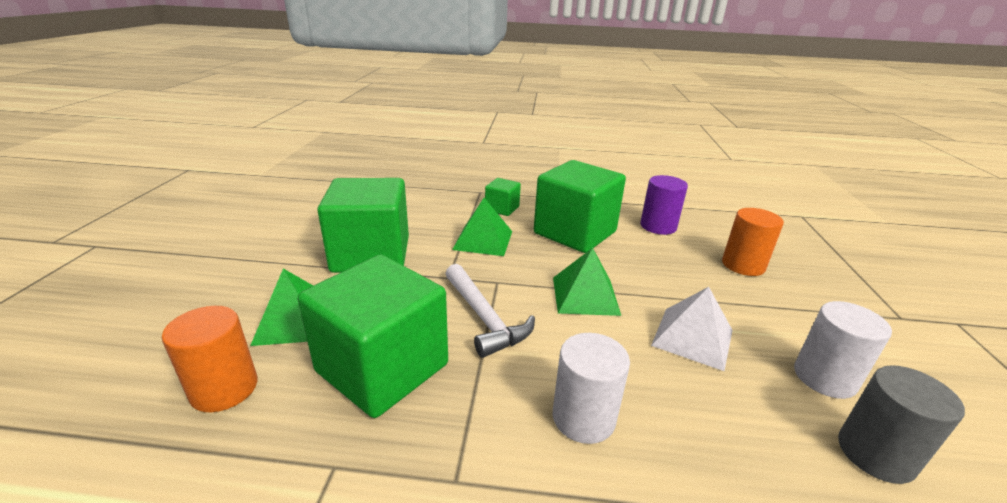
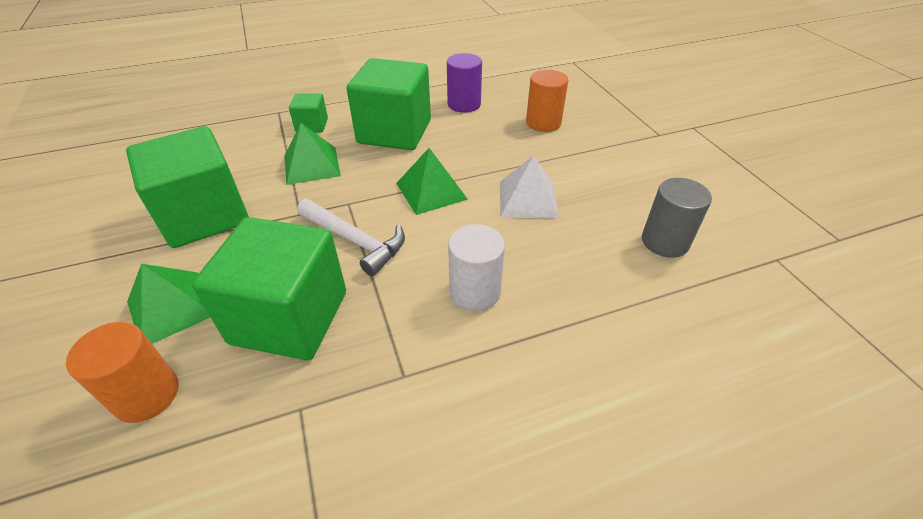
camera: 25 degrees left, 15 degrees up
white cylinder [794,301,892,399] -> none

